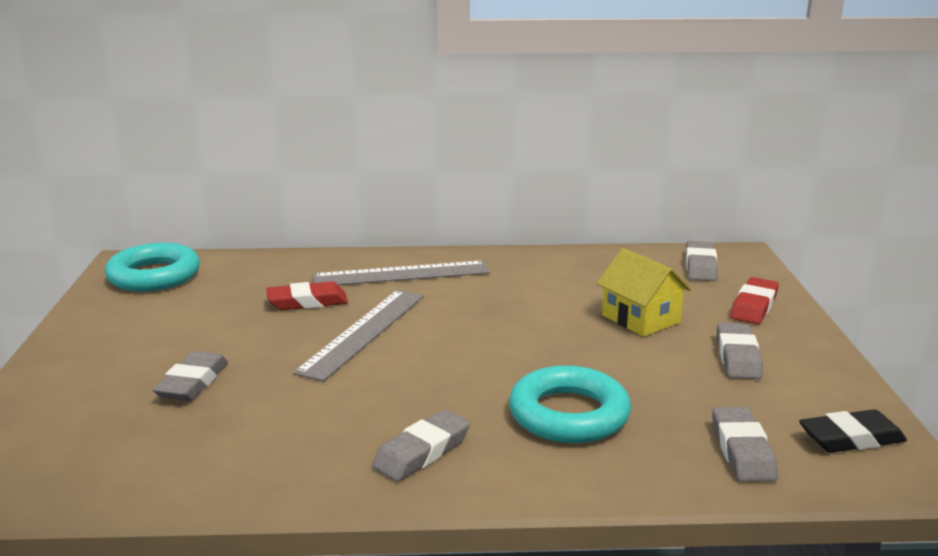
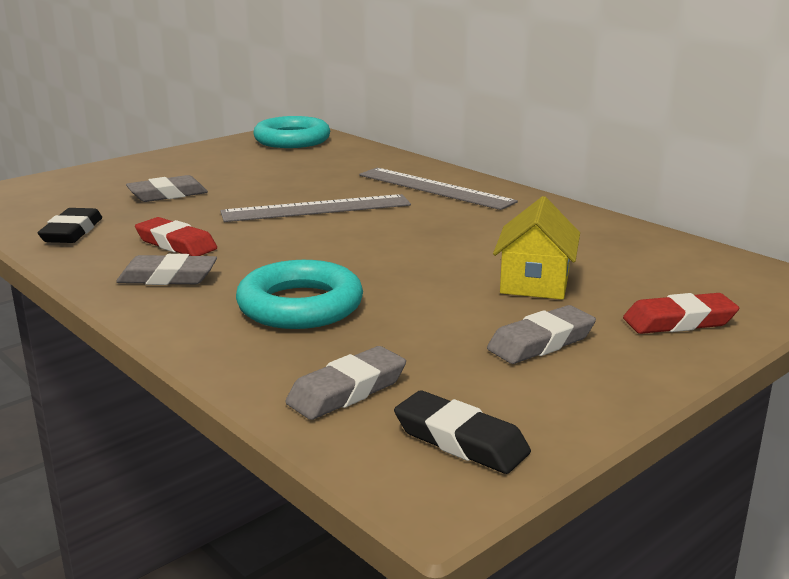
camera: 50 degrees right, 0 degrees up
red eraser [266,281,348,310] -> red eraser moved to [135,217,217,256]
grey eraser [686,241,718,281] -> none
none -> black eraser [38,208,102,243]

